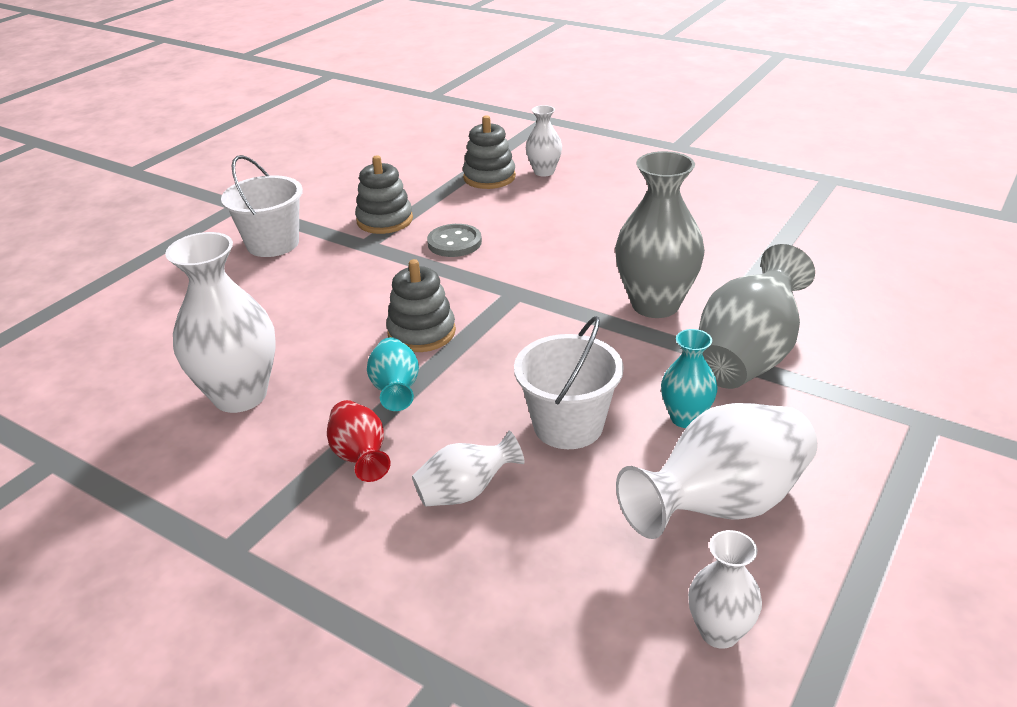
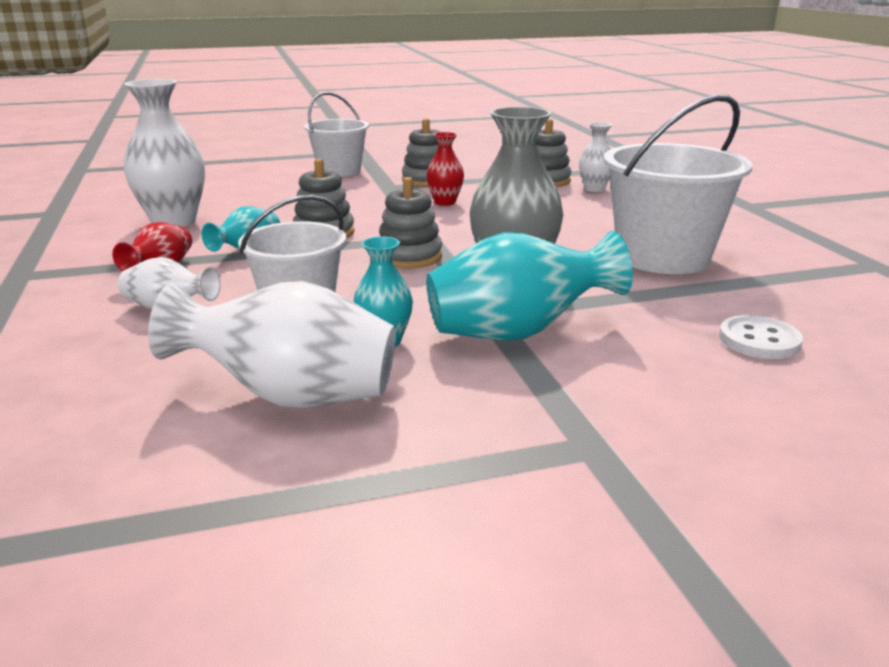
camera: 40 degrees right, 10 degrees down
grey button [427,224,482,257] -> red vase [426,132,464,206]
white vase [688,530,762,649] -> none
grey vase [699,244,815,389] -> turquoise vase [426,231,633,341]
none -> grey stacking toy [379,177,442,268]
none -> white bucket [603,94,753,274]
none -> white button [719,315,803,359]

